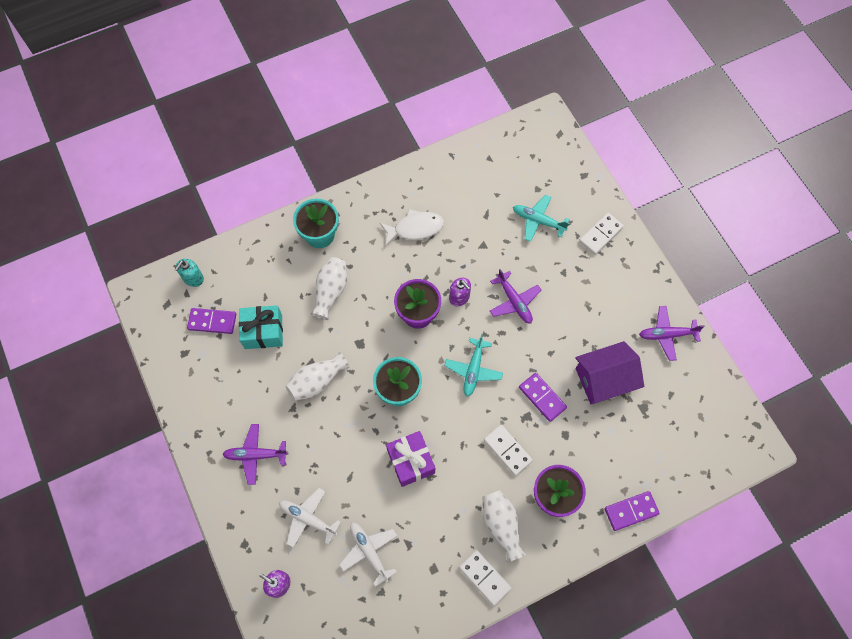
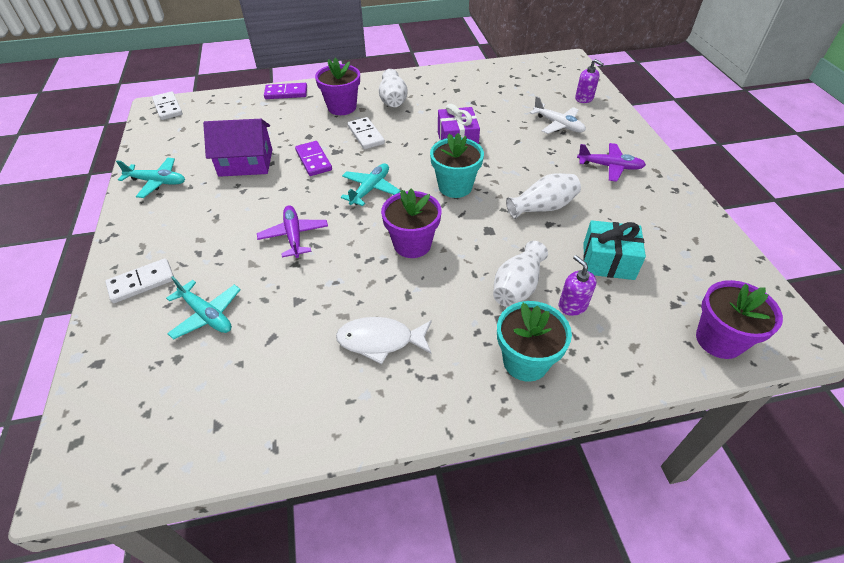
camera: 165 degrees left, 20 degrees down
turquoise soap dispenser [174,259,204,287] -> purple flower pot [696,280,783,359]
purple domino [187,308,236,334] -> none
white plane [339,523,397,587] -> none
purple soap dispenser [449,278,471,306] -> purple soap dispenser moved to [559,255,596,316]
white domino [459,550,512,606] -> white domino moved to [152,91,183,120]
purple plane [639,306,705,361] -> turquoise plane [116,158,185,198]

